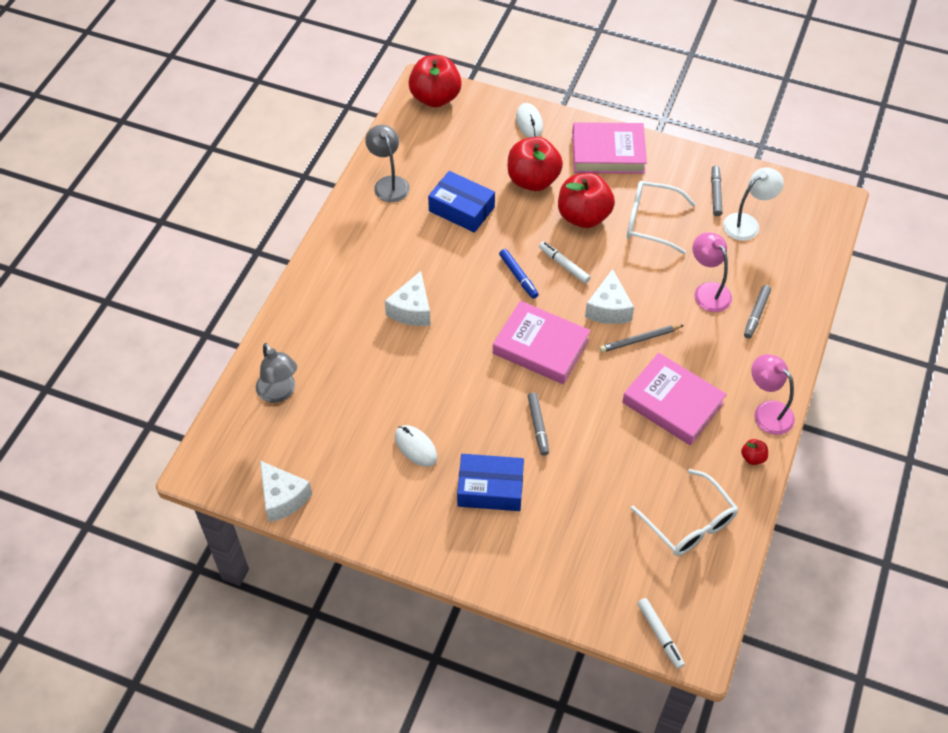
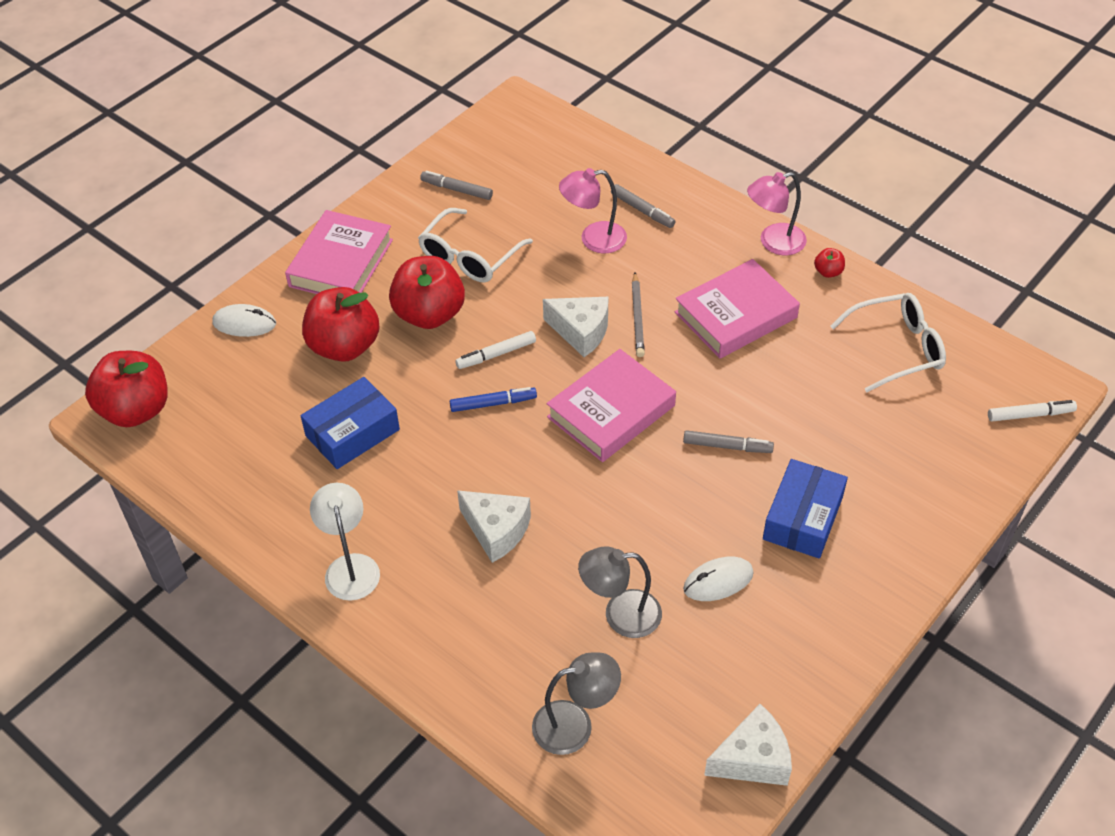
camera: 70 degrees left, 5 degrees down
grey lamp [365,125,410,202] -> grey lamp moved to [578,546,662,638]
white lamp [723,167,784,241] -> white lamp moved to [310,483,380,601]

